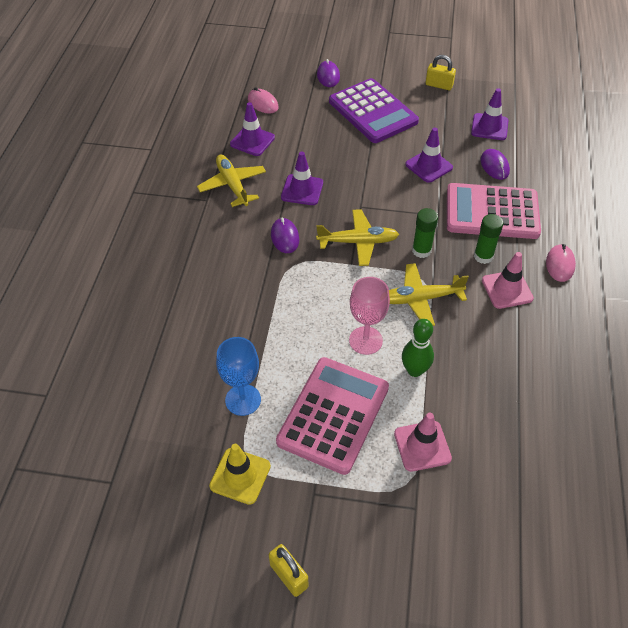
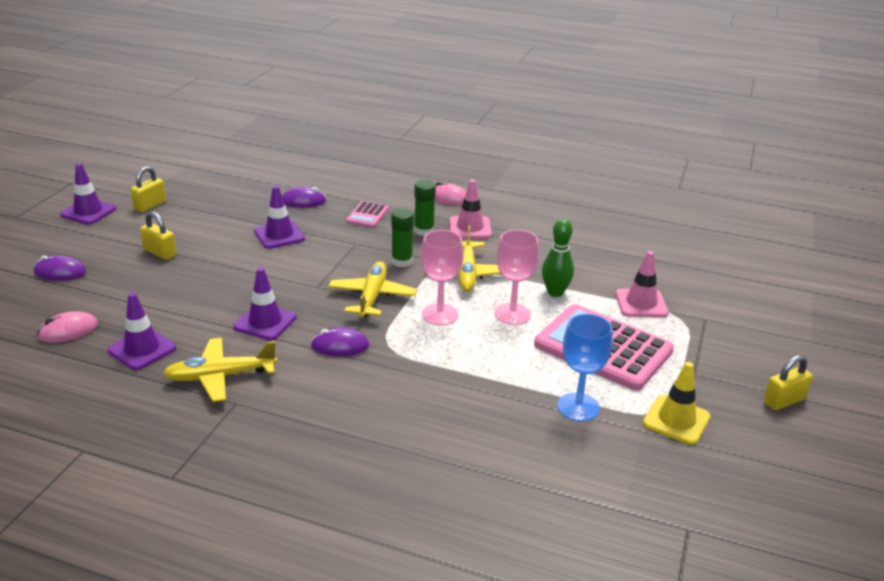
camera: 80 degrees left, 20 degrees down
purple calculator [329,78,419,143] -> yellow padlock [140,211,176,260]
pink calculator [447,183,541,239] -> pink calculator [346,201,389,228], size x0.45
purple traffic cone [471,88,508,140] -> purple traffic cone moved to [60,163,116,224]
none -> pink goblet [421,230,463,325]

